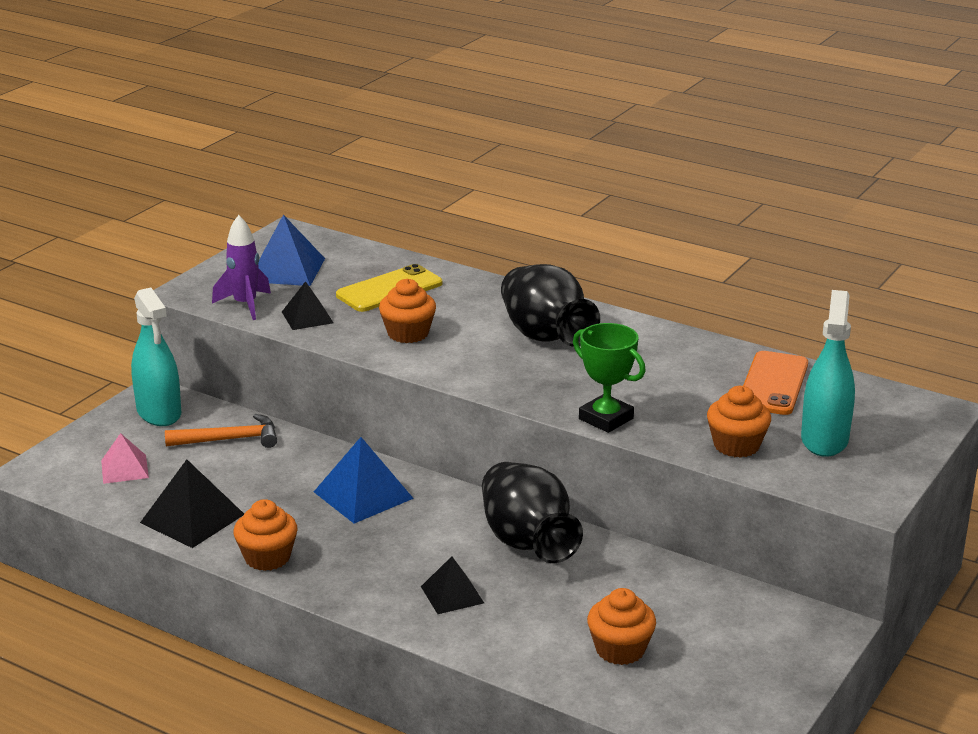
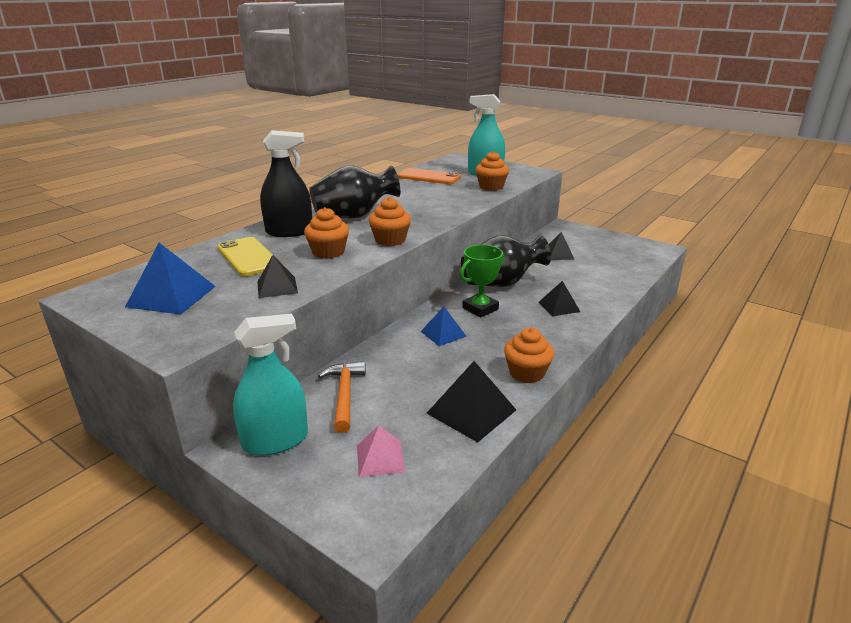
camera: 85 degrees left, 0 degrees up
purple rocket [212,215,271,320] -> none
blue pyramid [314,437,414,524] -> blue pyramid [420,307,467,346], size x0.63
green trophy [573,323,646,433] -> green trophy moved to [460,245,505,317]
orange cupcake [587,588,656,665] -> orange cupcake moved to [369,197,411,246]
none -> black spray bottle [260,130,312,237]
none -> black pyramid [549,232,575,260]

